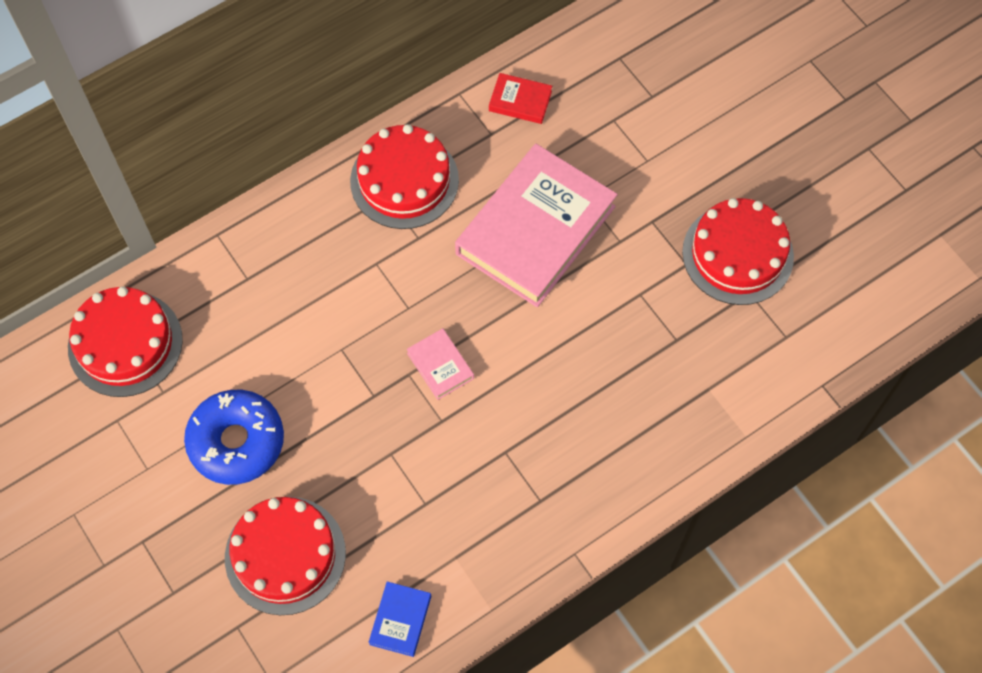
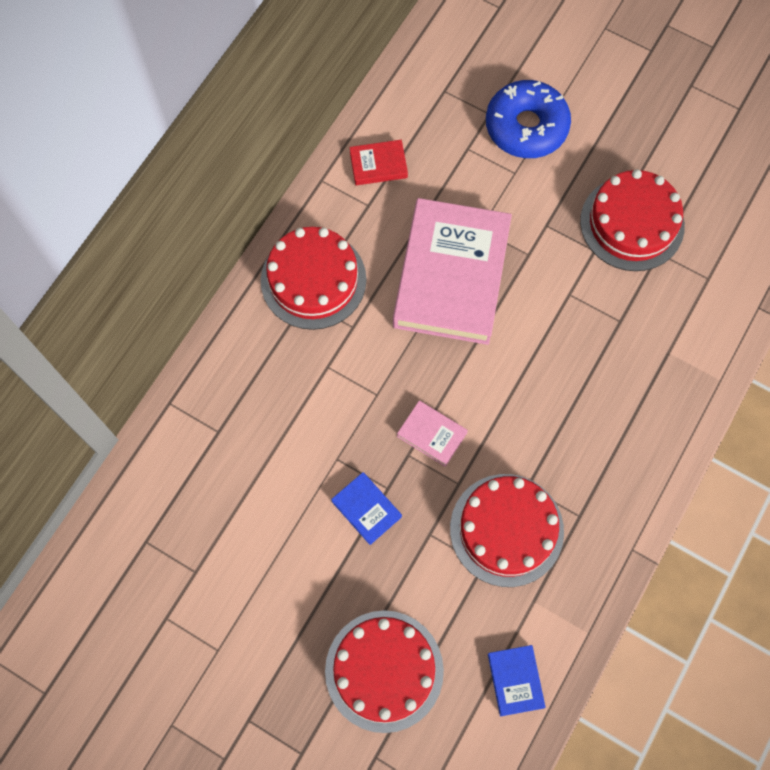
camera: 25 degrees left, 5 degrees up
red cake [68,286,183,397] -> red cake moved to [450,474,564,587]
blue donut [184,390,284,485] -> blue donut moved to [486,80,571,158]
none -> blue book [331,472,402,545]

